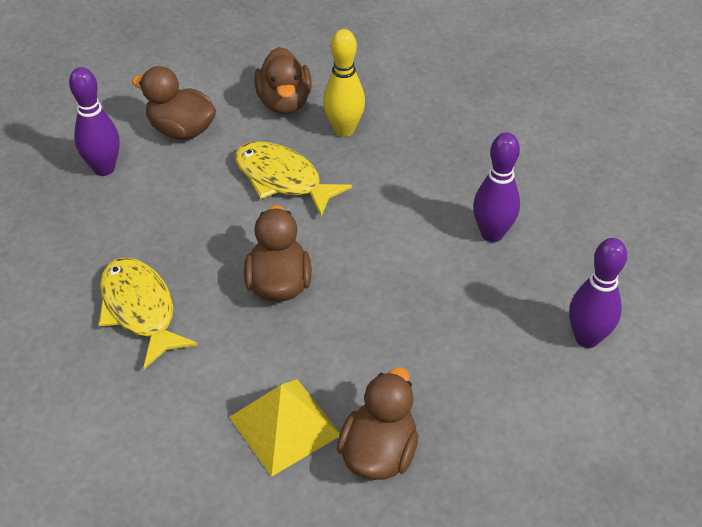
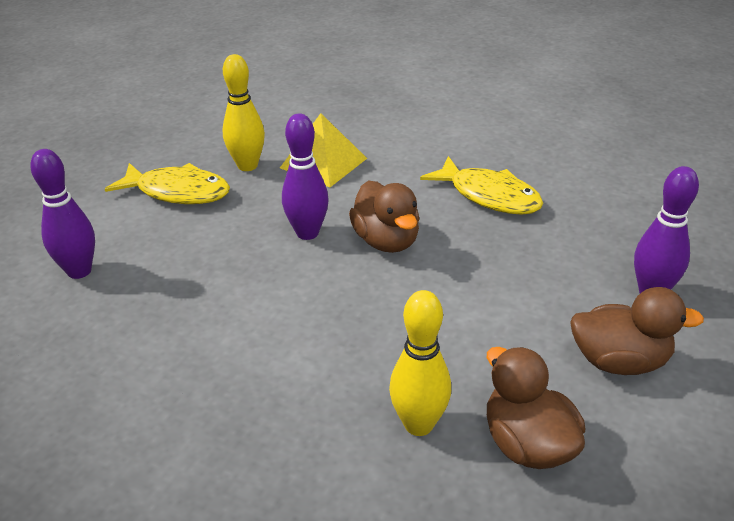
camera: 160 degrees right, 10 degrees down
yellow fish [235,141,352,217] -> yellow fish moved to [105,163,230,204]
brown duck [337,367,418,480] -> yellow bowling pin [222,54,265,171]
purple bowling pin [473,132,520,242] -> purple bowling pin moved to [282,114,328,240]

